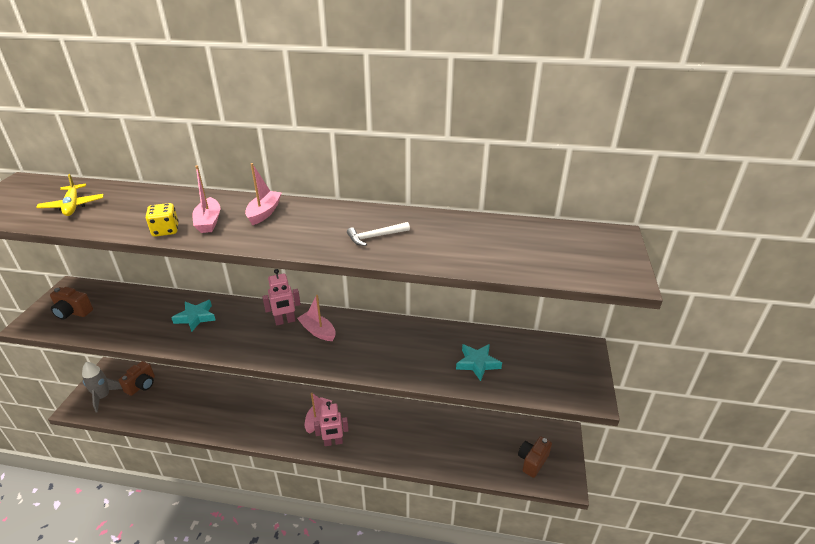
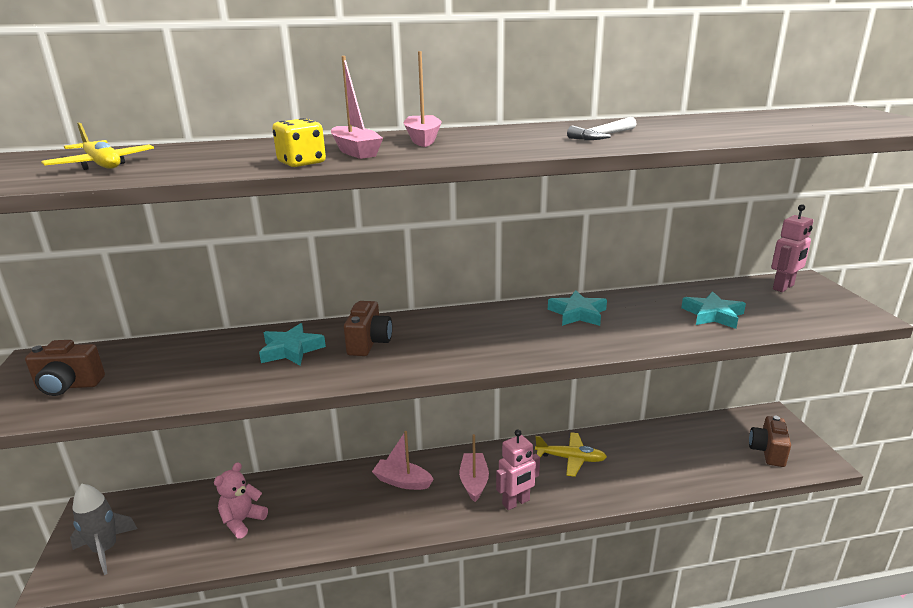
camera: 20 degrees left, 10 degrees down
brown camera [119,361,155,396] -> brown camera moved to [344,301,392,356]
pink robot [262,269,301,326] -> pink robot moved to [771,204,813,292]
pink boat [297,295,336,341] -> pink boat moved to [372,431,434,490]
none -> pink teddy bear [214,462,268,538]
none -> yellow plane [535,432,607,477]
none -> turquoise star [548,290,607,326]

